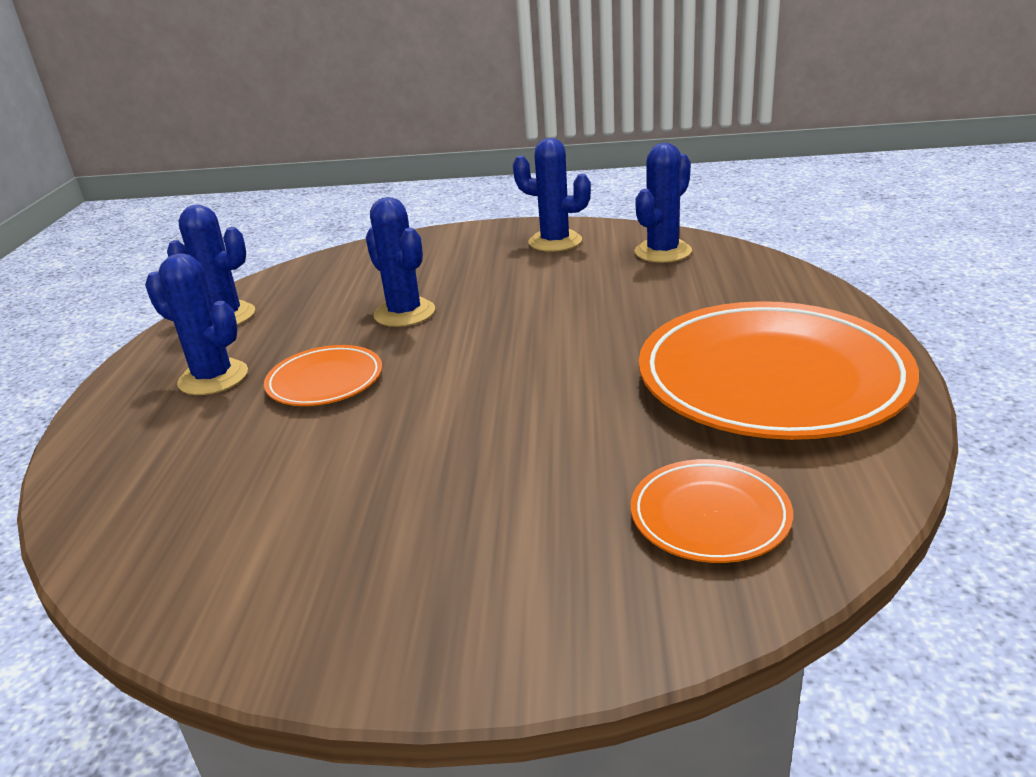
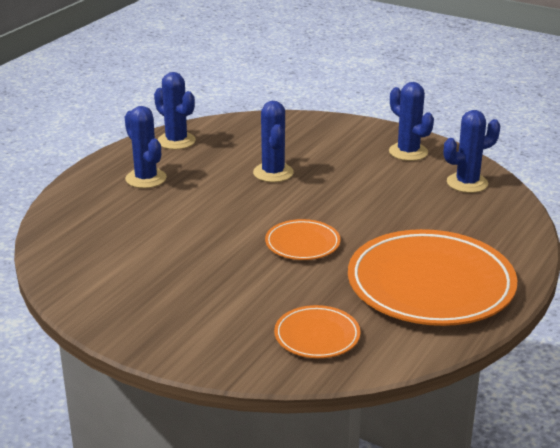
camera: 25 degrees right, 0 degrees up
orange plate [264,345,382,406] -> orange plate moved to [265,219,341,260]

